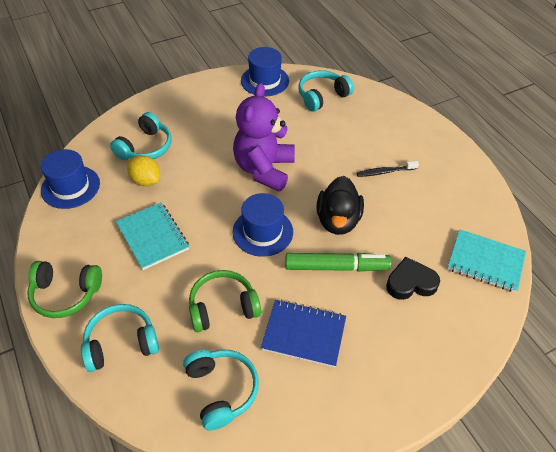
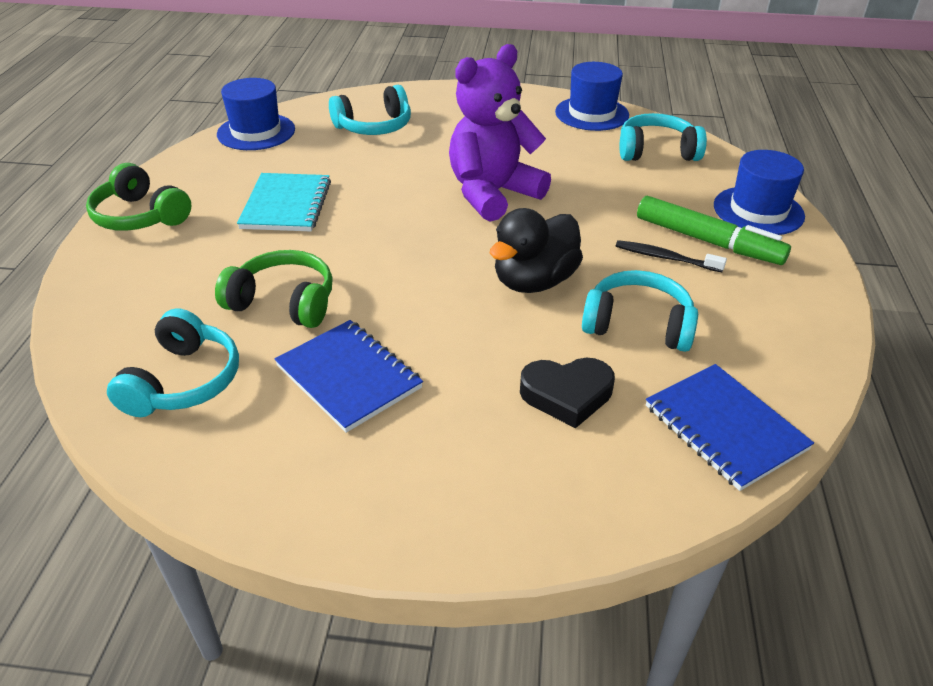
camera: 35 degrees right, 10 degrees down
turquoise headphones [81,304,159,372] -> turquoise headphones moved to [582,270,698,352]
yellow lemon [127,155,160,186] -> none
blue hat [232,193,293,257] -> blue hat moved to [714,150,805,235]
green marker [285,253,392,272] -> green marker moved to [637,196,791,265]
black heart [386,257,440,300] -> black heart turned 150 degrees clockwise [520,358,615,428]
turquoise notebook [447,229,526,293] -> blue notebook [646,364,814,491]

